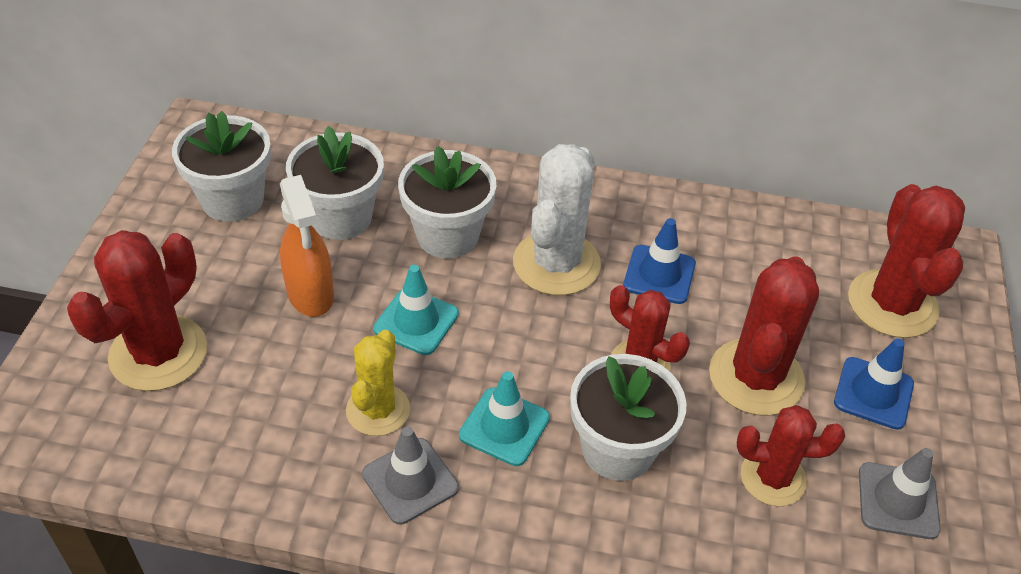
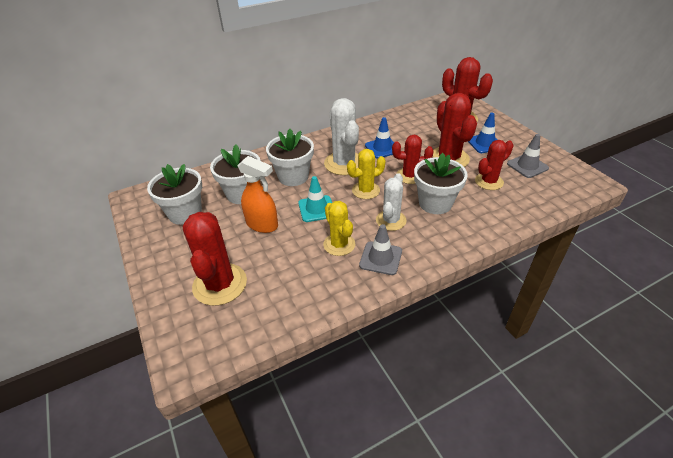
camera: 35 degrees left, 5 degrees down
turquoise traffic cone [459,371,550,466] -> white cactus [376,173,407,231]
none -> yellow cactus [347,149,386,199]

